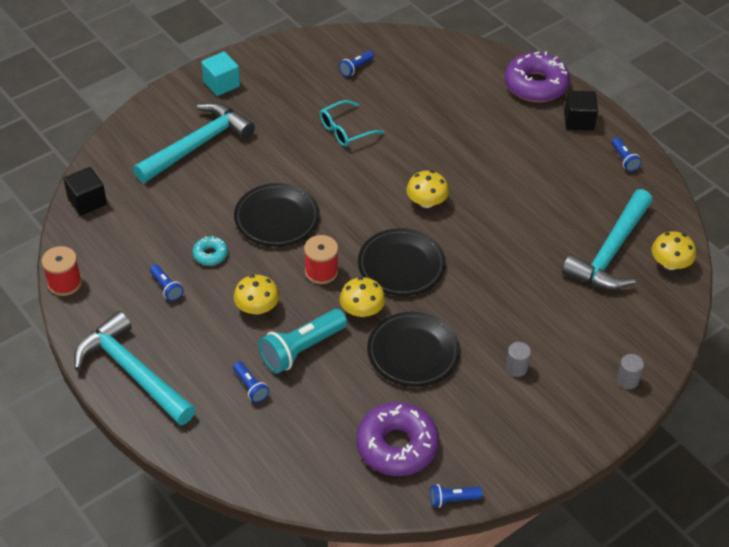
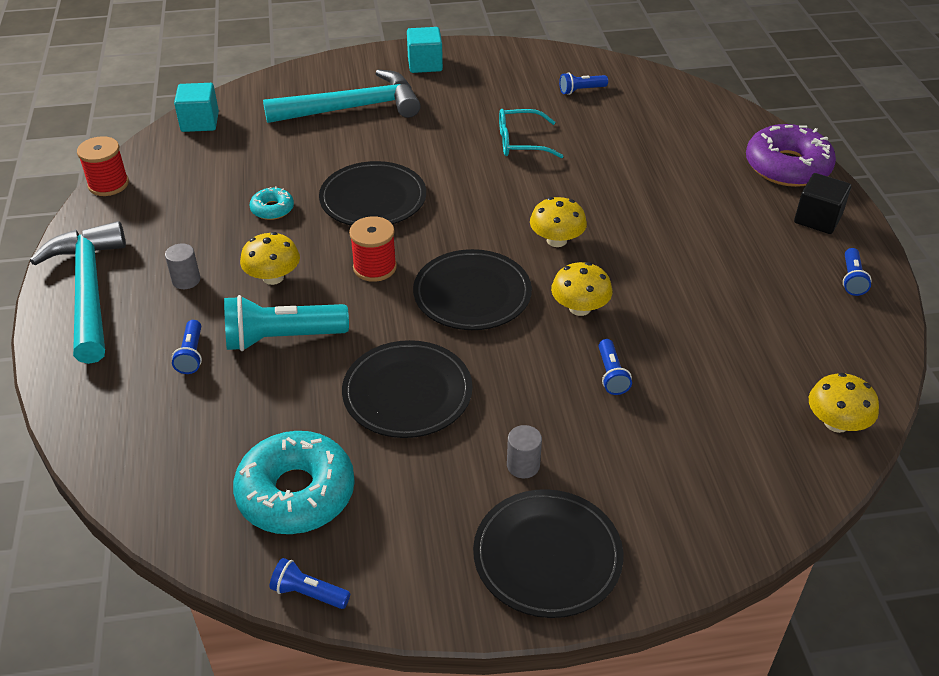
camera: 30 degrees right, 5 degrees down
black cube [63,167,107,215] -> turquoise cube [174,83,219,132]
blue flashlight [150,264,184,301] -> blue flashlight moved to [599,339,632,395]
yellow mushroom [340,277,385,317] -> yellow mushroom moved to [551,262,612,316]
purple donut [356,402,439,476] -> turquoise donut [233,431,355,534]
turquoise hammer [562,189,653,290] -> none
grey cylinder [616,354,644,389] -> grey cylinder moved to [165,243,200,289]
none -> black plate [473,489,623,618]

